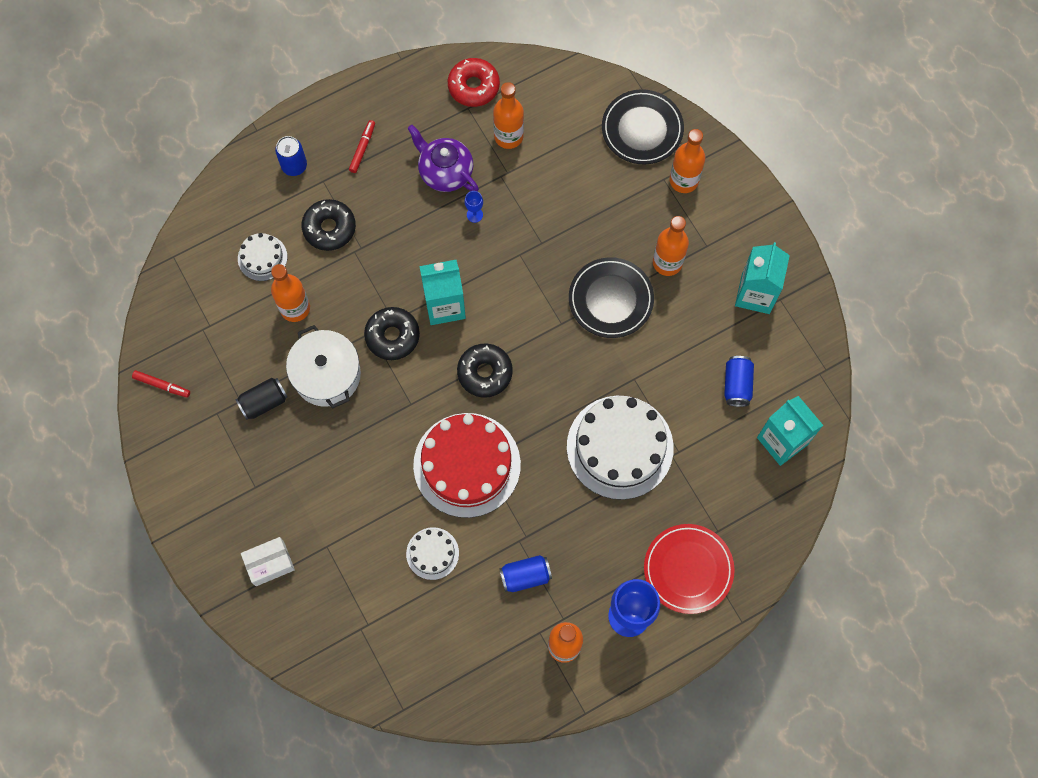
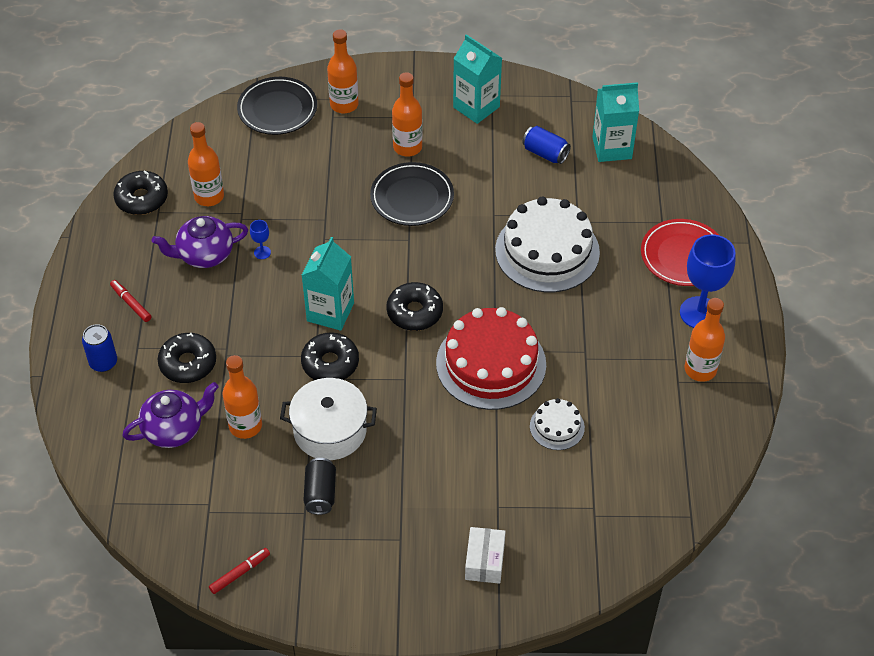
camera: 60 degrees left, 20 degrees down
white cake [238,233,287,281] -> purple teapot [122,382,219,448]
red donut [448,58,500,107] -> black donut [113,171,168,215]
blue can [499,555,552,592] -> none

